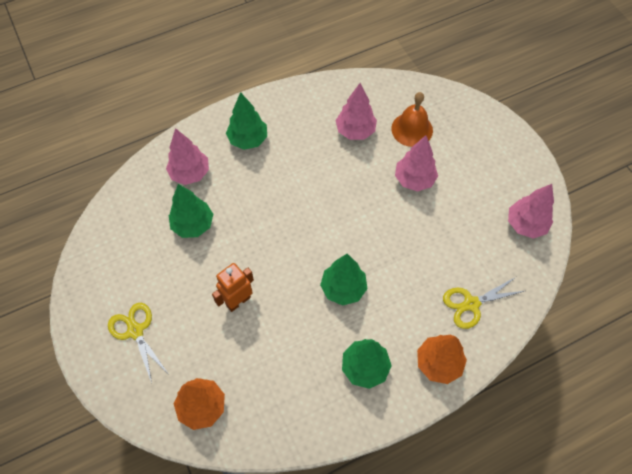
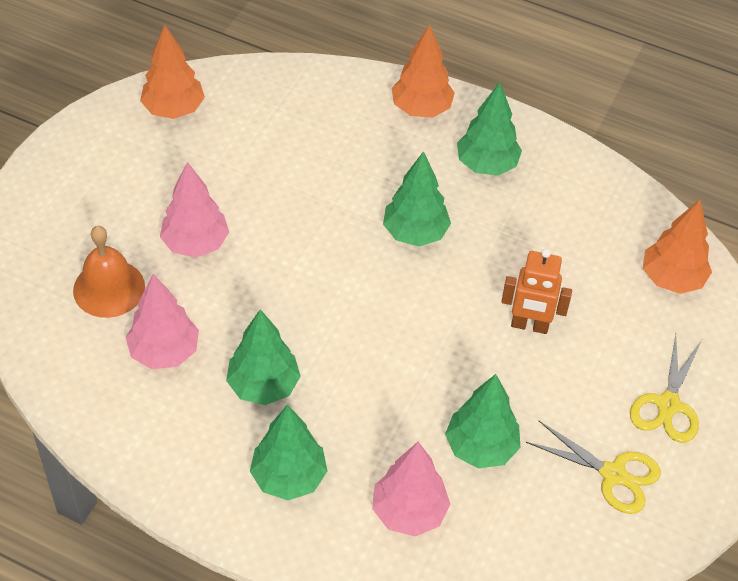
camera: 130 degrees left, 10 degrees down
yellow scissors [443,277,524,329] -> yellow scissors moved to [526,421,661,514]
pink tree [508,184,554,239] -> orange tree [140,24,205,119]
none -> green tree [226,309,301,405]

